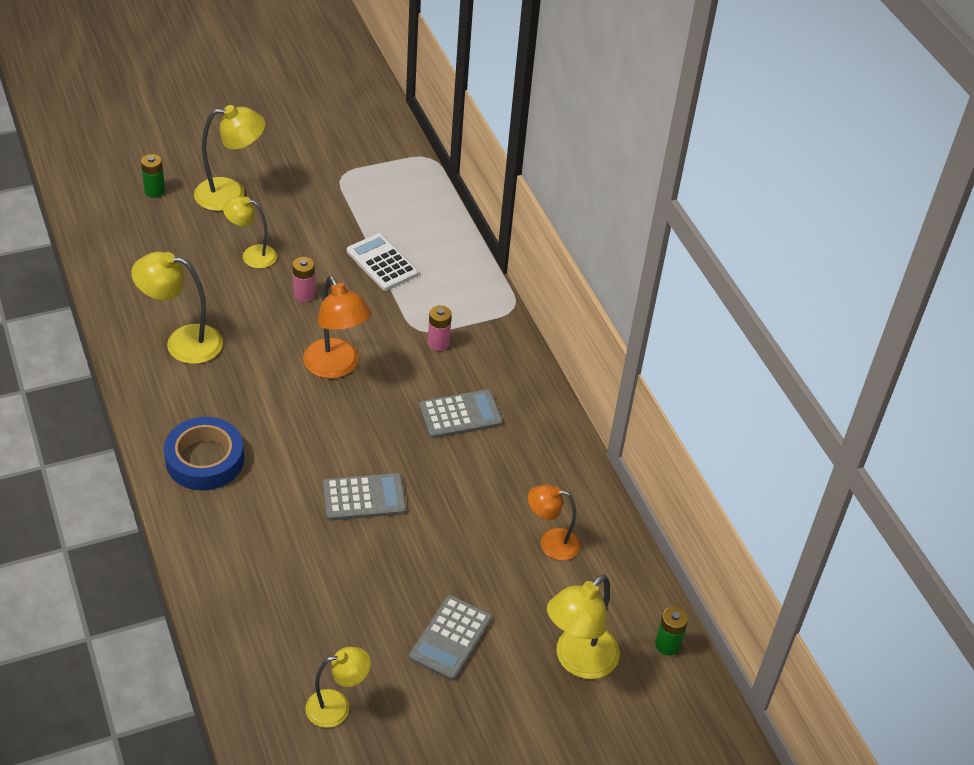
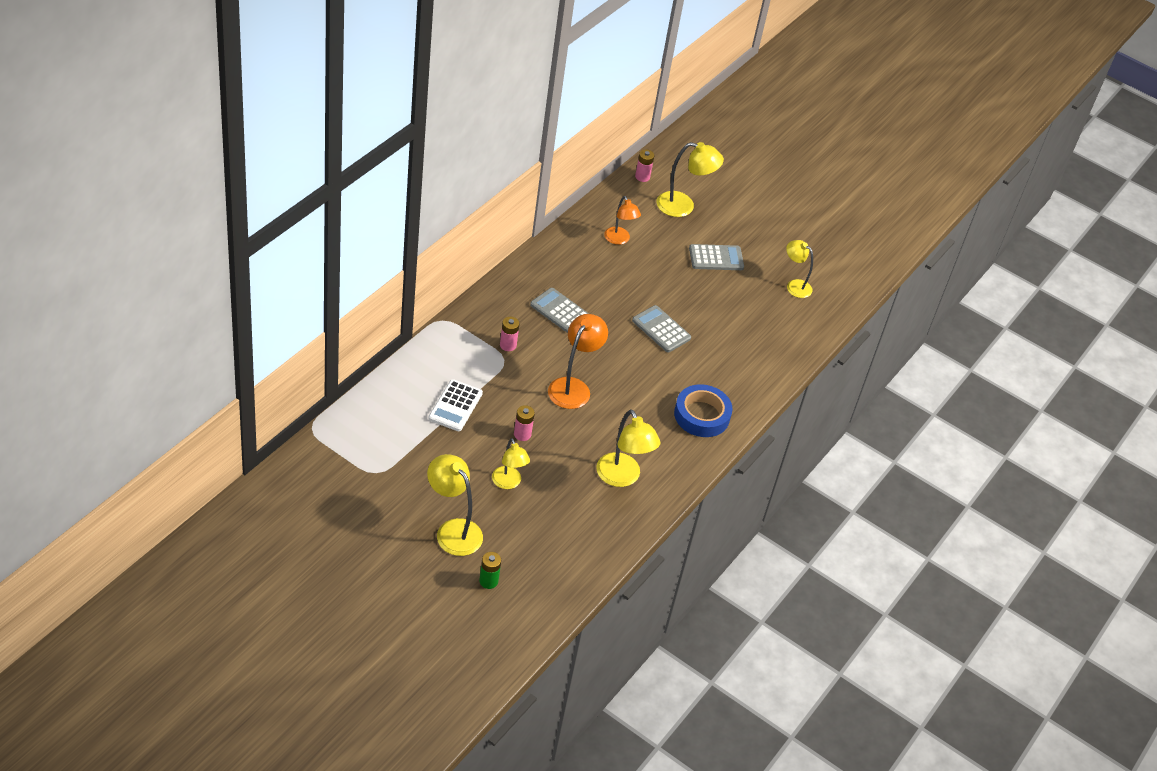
camera: 125 degrees left, 0 degrees up
green battery [655,606,688,655] -> pink battery [635,150,654,182]

